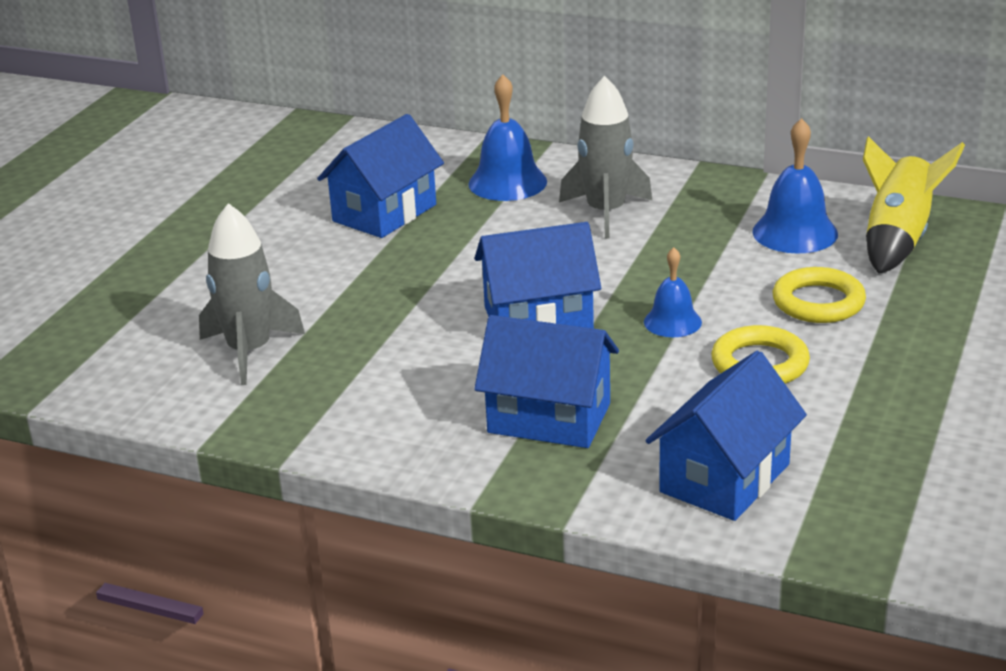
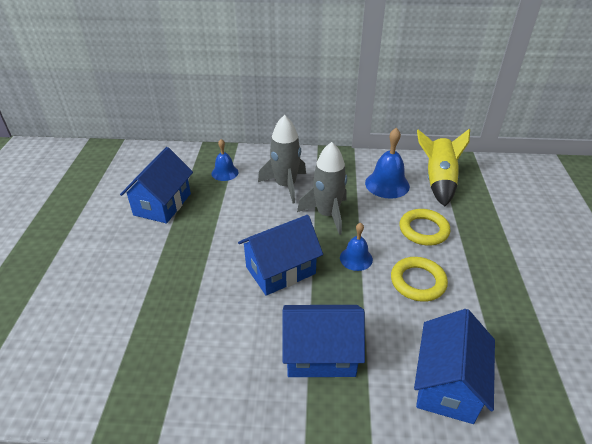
camera: 20 degrees left, 10 degrees up
grey rocket [199,203,305,385] -> grey rocket moved to [297,142,347,235]
blue bell [469,74,547,201] -> blue bell [211,139,239,181], size x0.63

